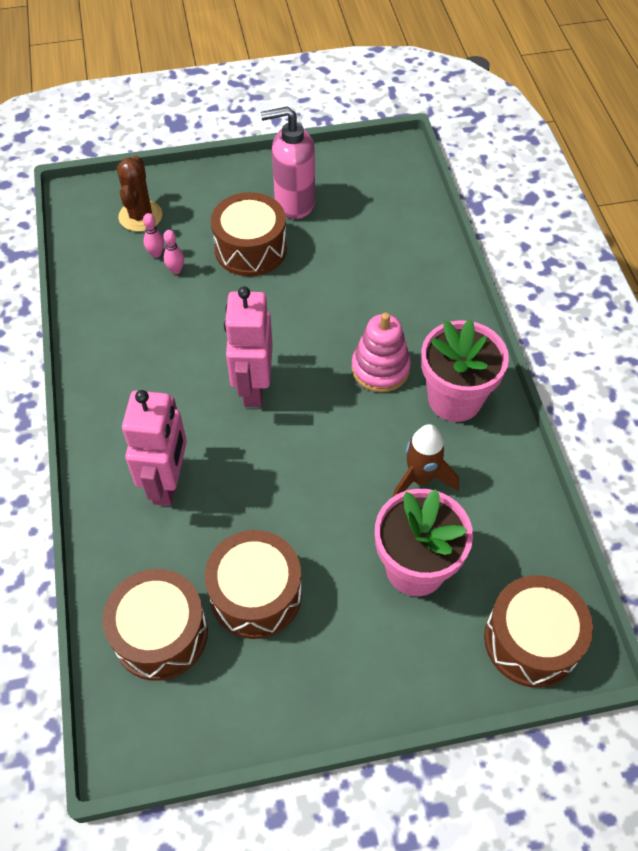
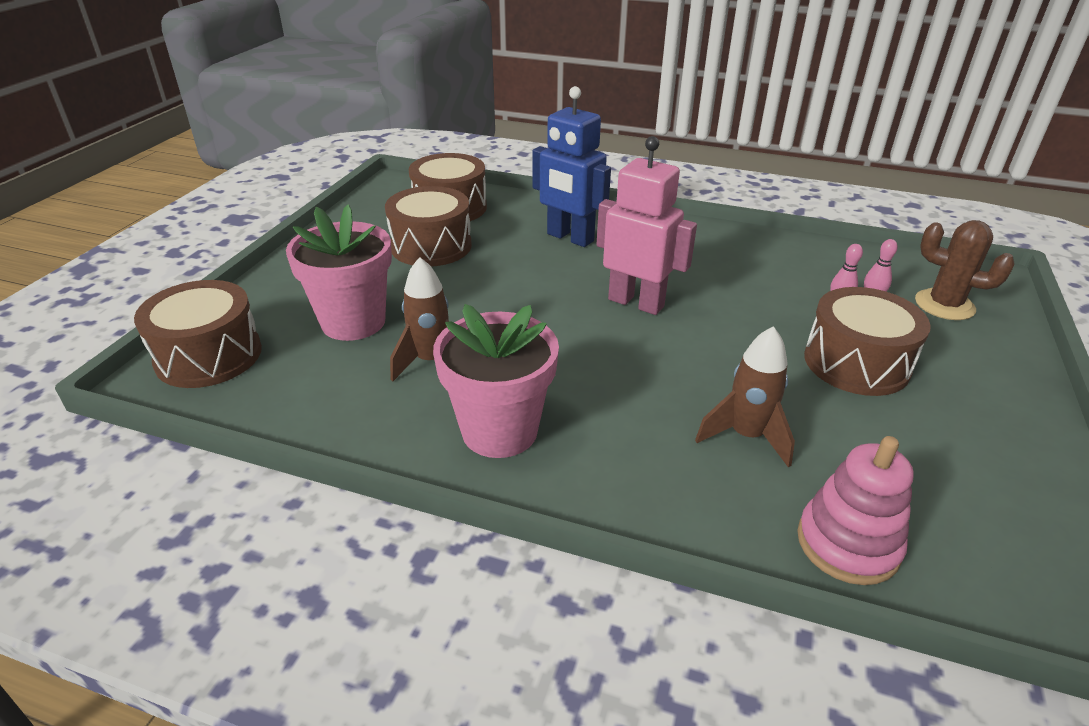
camera: 120 degrees right, 20 degrees down
pink robot [122,390,187,506] -> blue robot [532,86,611,247]
pink soap dispenser [260,106,315,219] -> none
pink stacking toy [351,312,411,392] -> pink stacking toy moved to [797,436,914,585]
none -> brown rocket [695,326,795,468]

